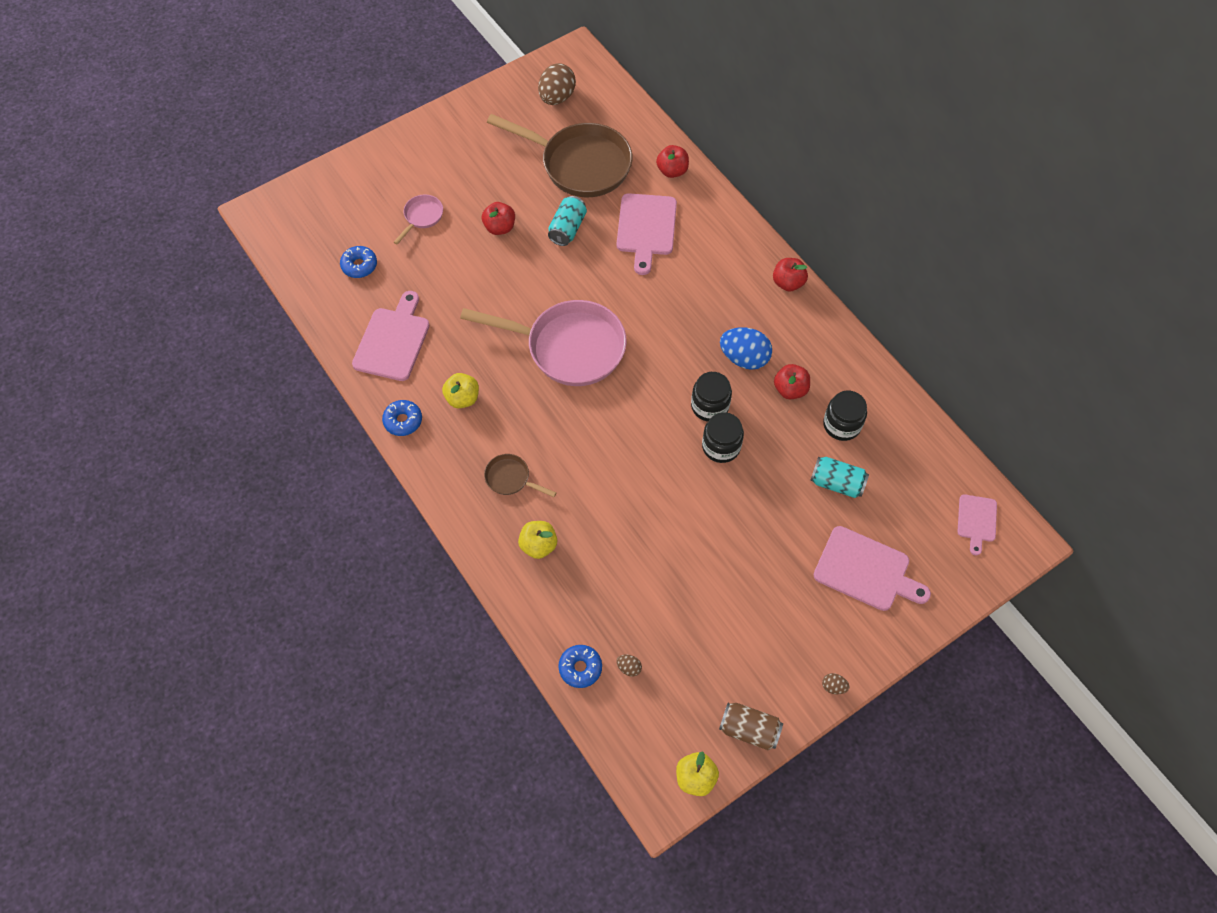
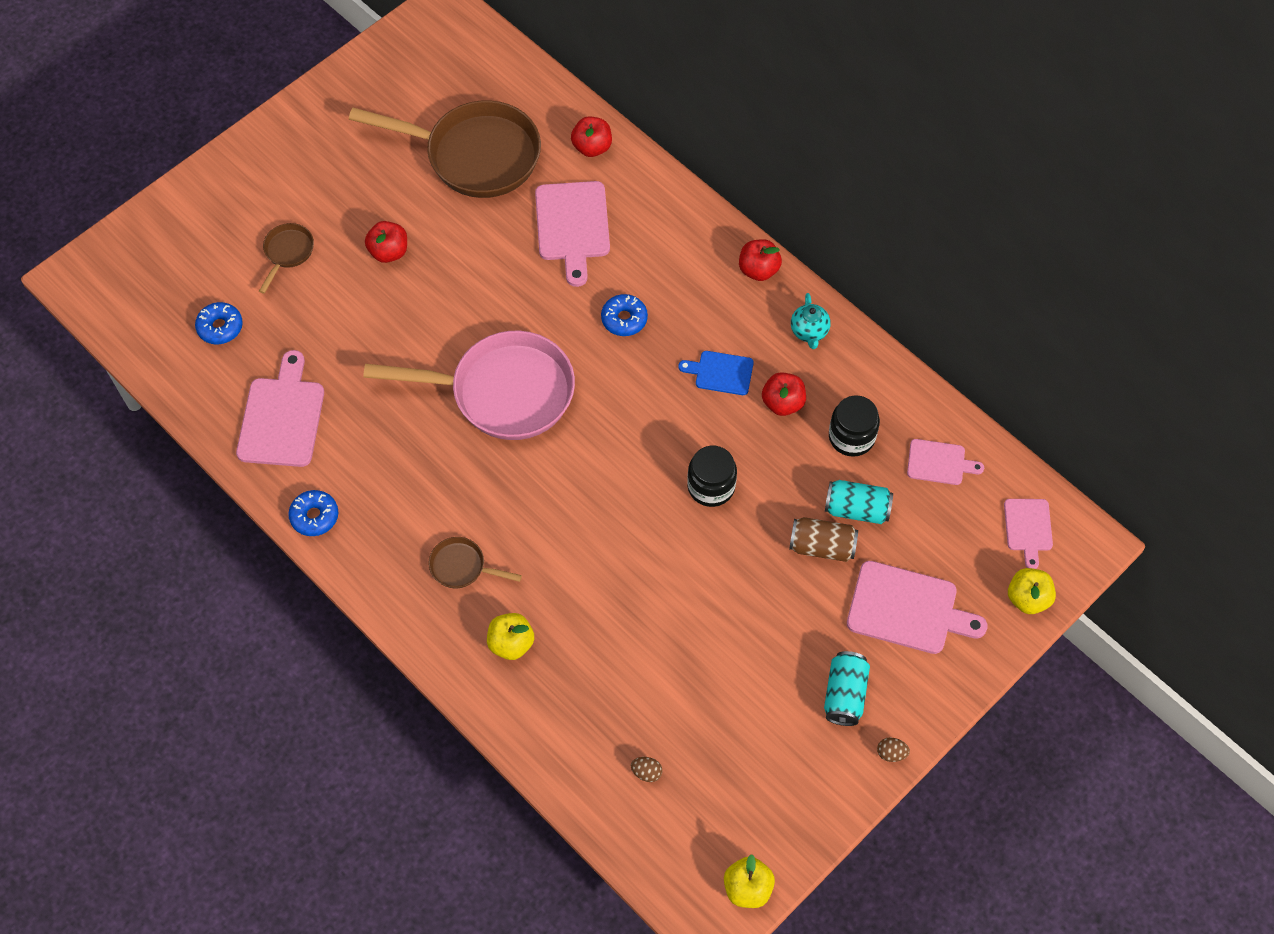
camera: 10 degrees left, 0 degrees up
pink pan [394,194,443,245] -> brown pan [259,223,314,294]
yellow apple [442,373,479,408] -> yellow apple moved to [1008,568,1056,614]
brown egg [538,63,576,105] -> none
turquoise can [548,196,587,246] -> turquoise can moved to [824,651,870,726]
blue donut [558,645,602,688] -> blue donut moved to [601,294,648,336]
black jar [691,372,732,422] -> none
brown can [719,703,783,750] -> brown can moved to [789,517,858,562]
blue egg [720,327,772,370] -> blue cutting board [679,351,754,395]
none -> turquoise teapot [791,293,831,349]
none -> pink cutting board [907,439,984,485]

